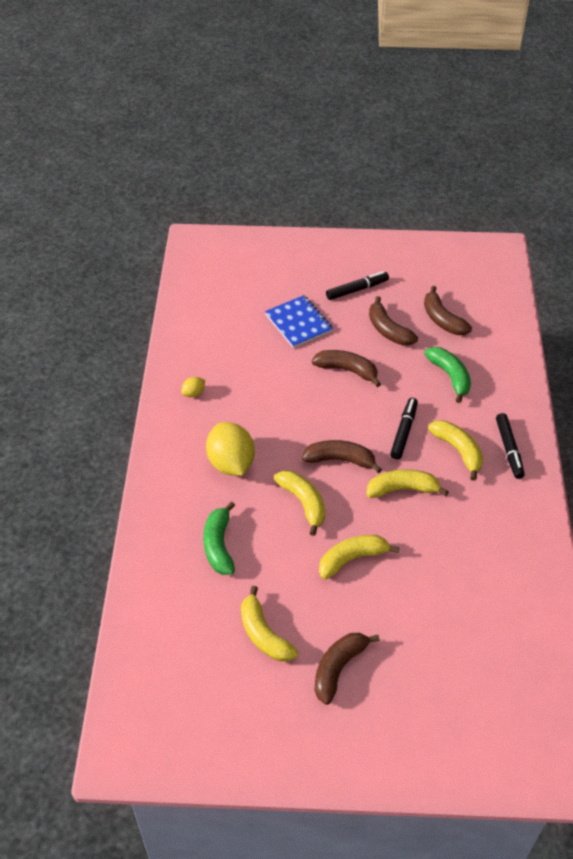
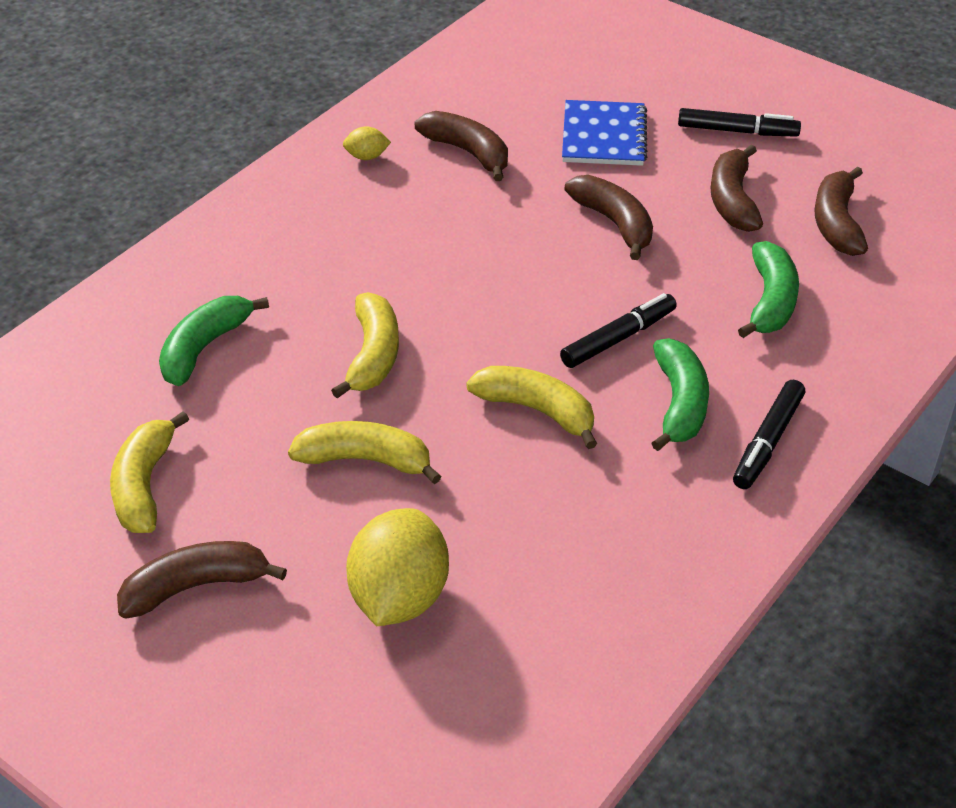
camera: 35 degrees right, 5 degrees down
yellow lemon [206,422,255,476] -> yellow lemon moved to [346,508,449,626]
brown banana [302,440,382,473] -> brown banana moved to [414,111,508,181]
yellow banana [428,420,483,481] -> green banana [652,338,709,451]

